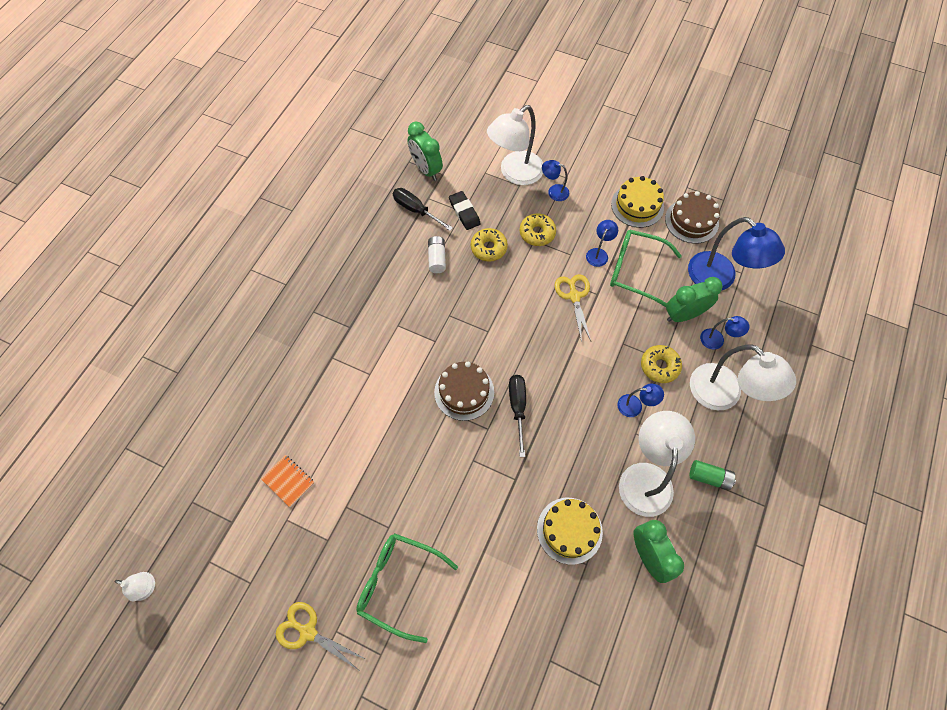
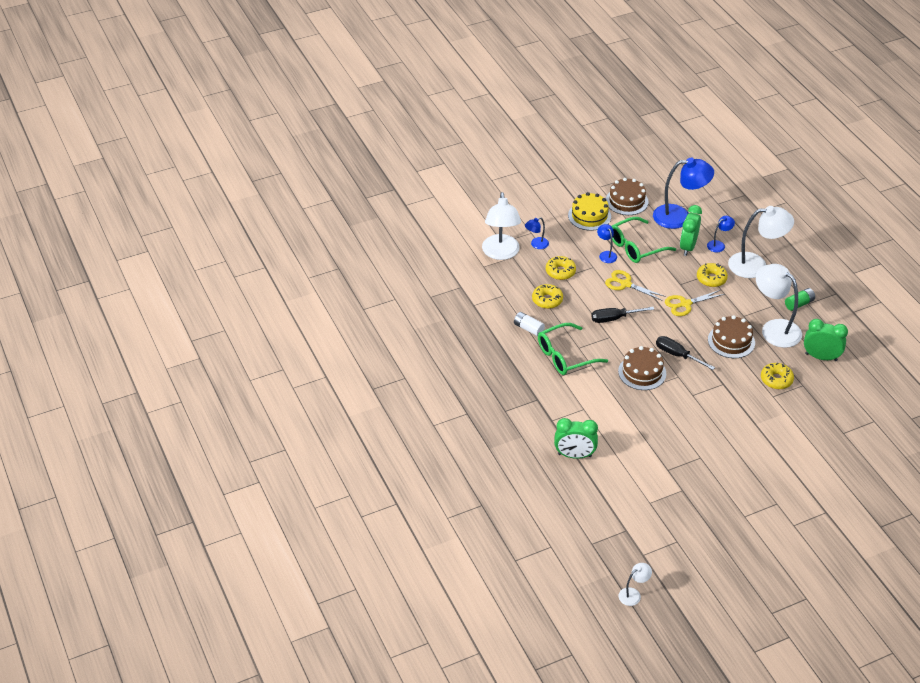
camera: 50 degrees left, 20 degrees down
orange notebook [261,455,314,507] -> none
yellow scissors [276,602,365,670] -> yellow scissors moved to [665,290,725,316]
green glasses [356,533,458,643] -> green glasses moved to [538,323,608,375]
black screwdriver [393,188,453,231] -> black screwdriver moved to [591,307,654,323]
green clock [408,122,443,181] -> green clock moved to [554,418,598,459]
black eraser [449,191,481,230] -> none
yellow cake [537,498,603,565] -> yellow donut [761,363,794,389]
blue lamp [617,384,664,417] -> none
none -> brown cake [708,315,755,358]

